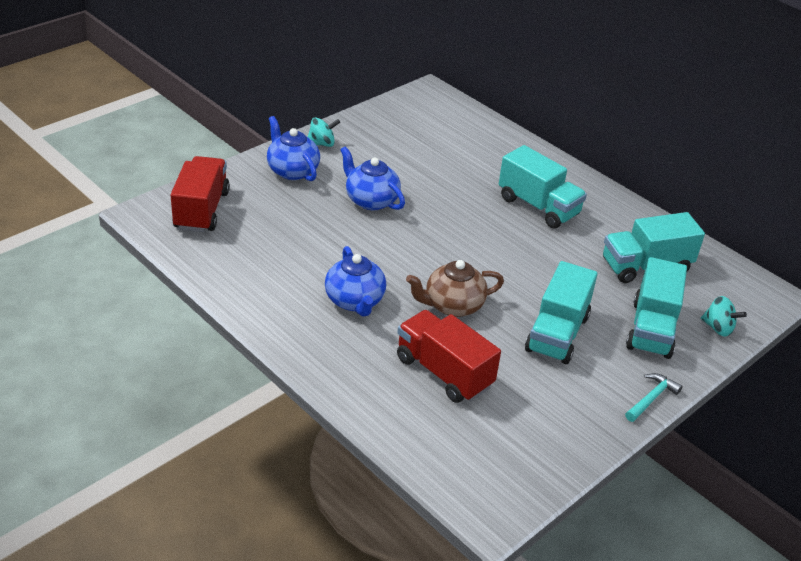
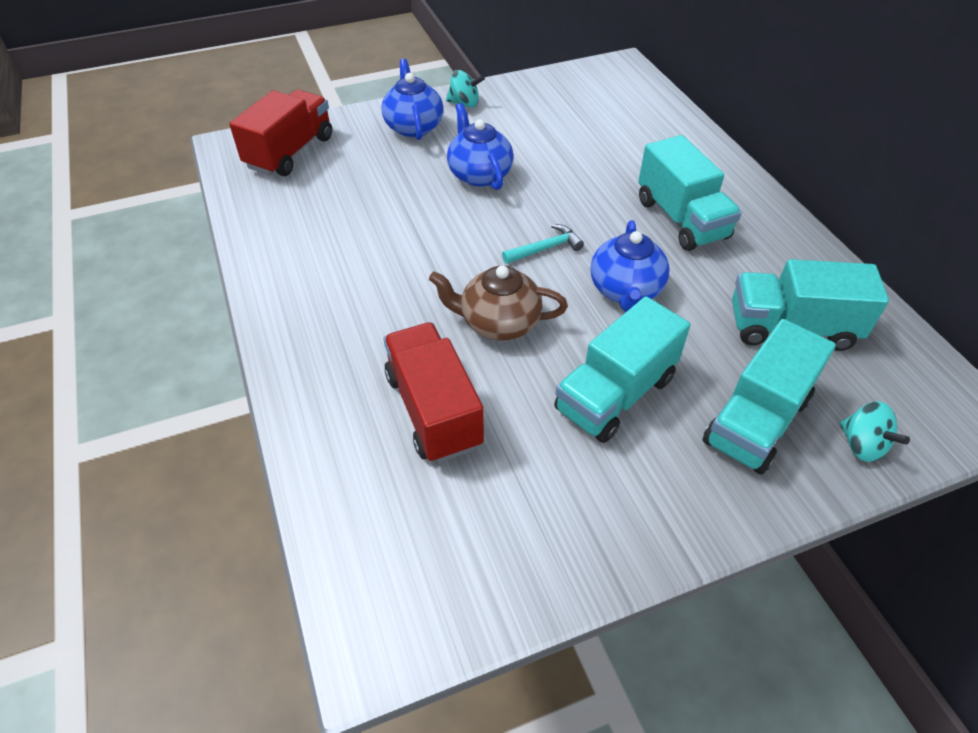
camera: 25 degrees right, 10 degrees up
blue teapot [325,246,386,316] -> blue teapot moved to [590,220,670,312]
turquoise hammer [625,373,682,422] -> turquoise hammer moved to [502,224,584,264]

